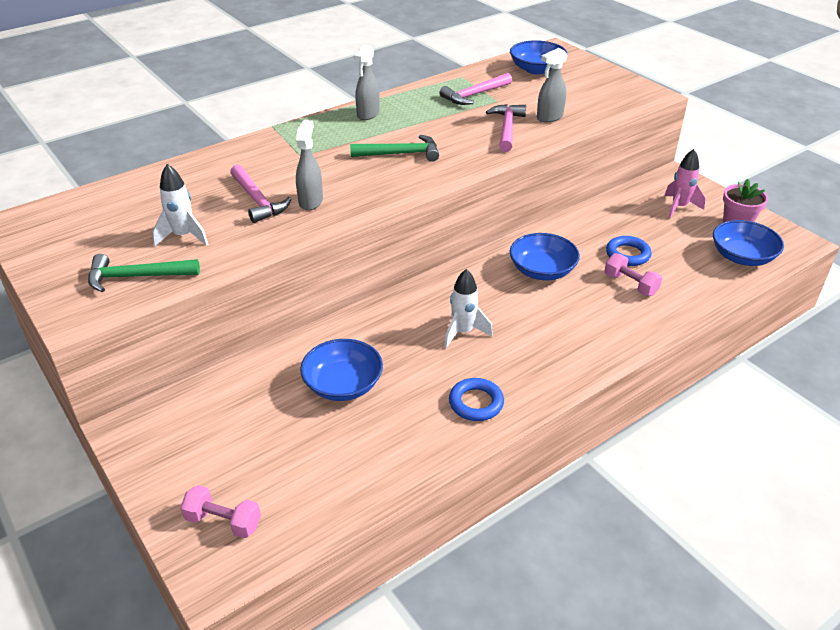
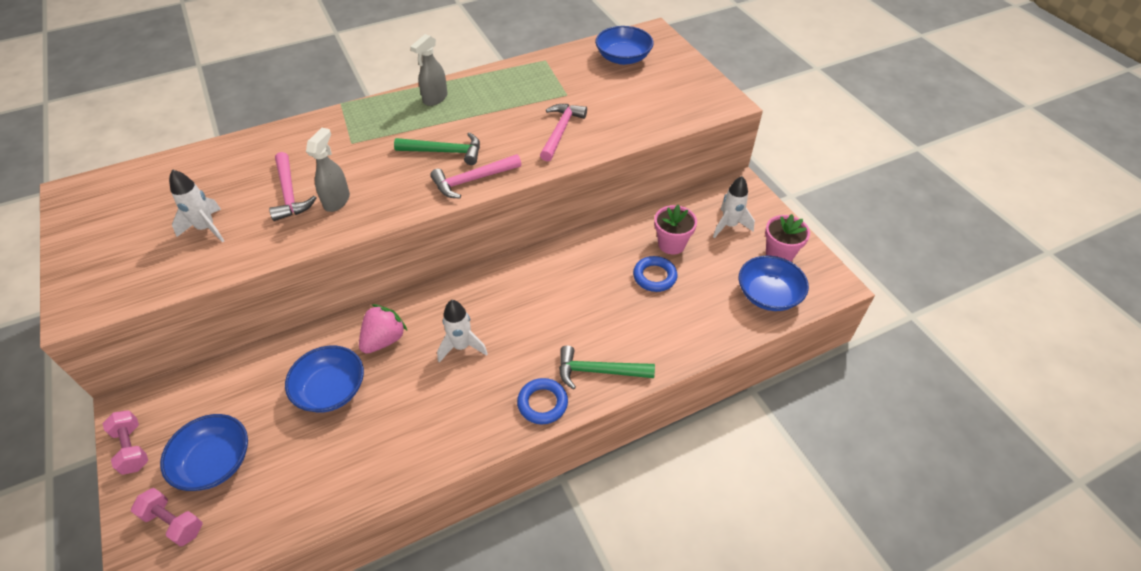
camera: 10 degrees right, 10 degrees up
green hammer [88,254,200,292] -> green hammer moved to [559,346,655,390]
pink hammer [440,73,512,105] -> pink hammer moved to [430,154,521,199]
blue ring [449,378,504,421] -> blue ring moved to [517,378,568,424]
blue bowl [510,233,580,280] -> blue bowl moved to [160,414,248,491]
grey spray bottle [537,48,568,122] -> none
pink dumbbell [605,253,662,296] -> pink dumbbell moved to [103,410,148,475]
pink rocket [664,149,705,218] -> white rocket [713,176,755,238]
none -> pink strawberry [359,304,407,354]
none -> pink flower pot [654,205,697,254]

